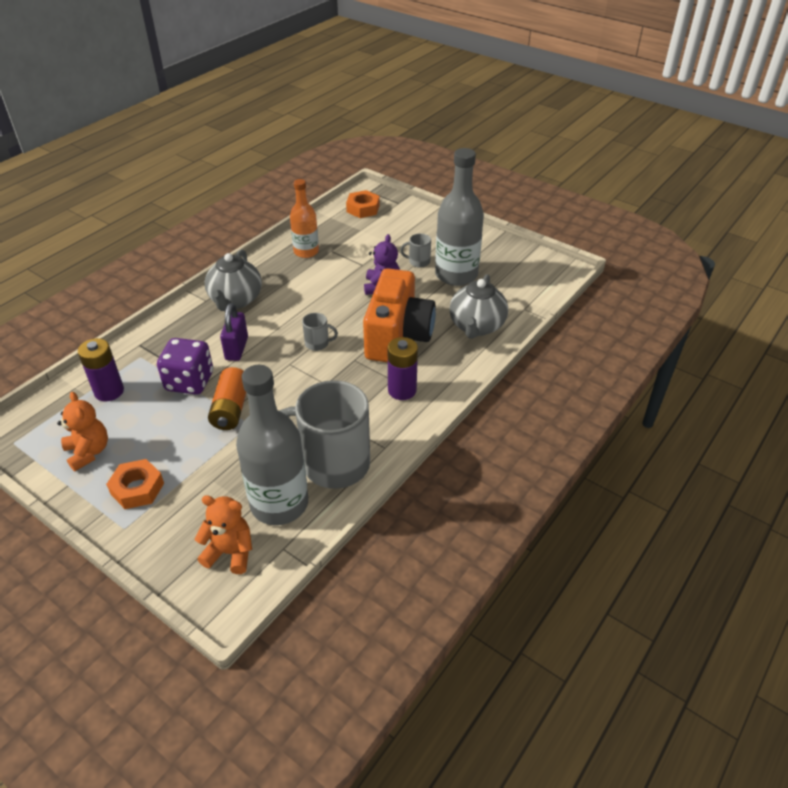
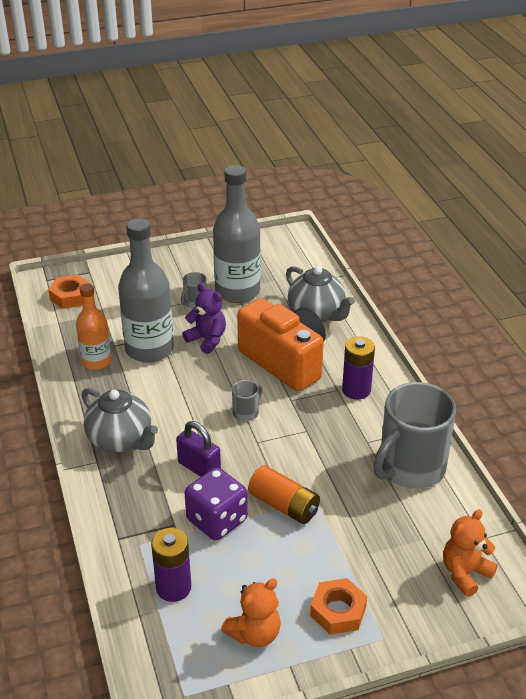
camera: 55 degrees left, 5 degrees down
orange teddy bear [57,392,108,471] -> orange teddy bear turned 135 degrees clockwise [221,578,281,647]
grey bottle [236,365,308,525] -> grey bottle moved to [118,218,174,363]

